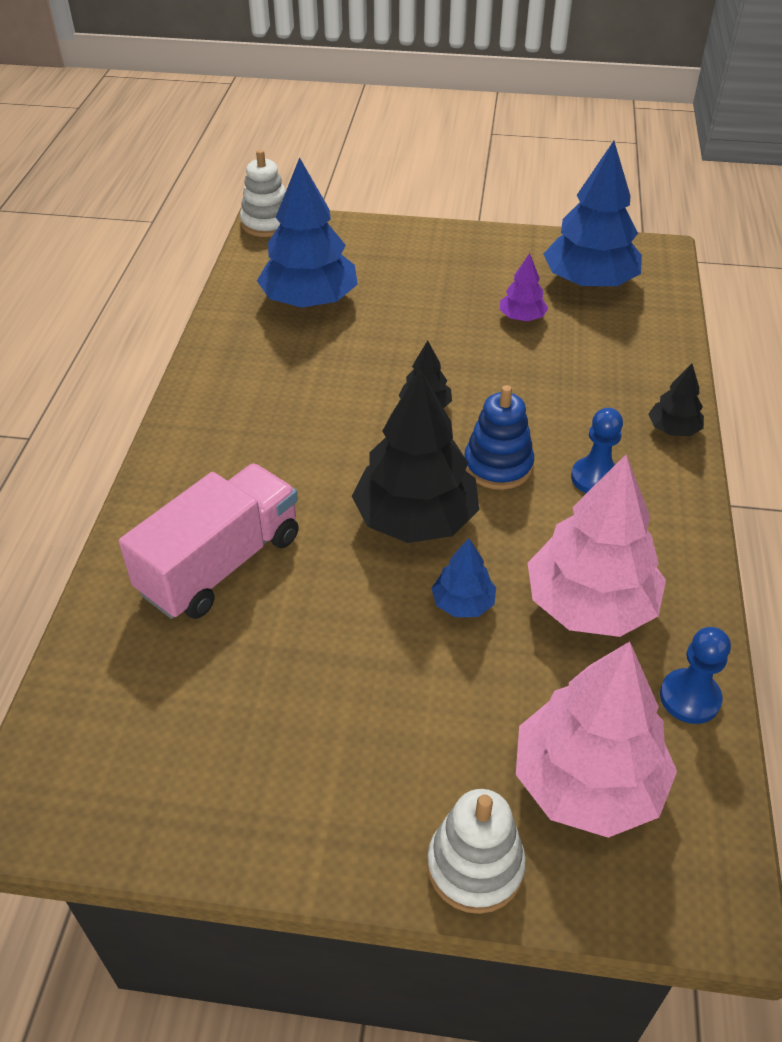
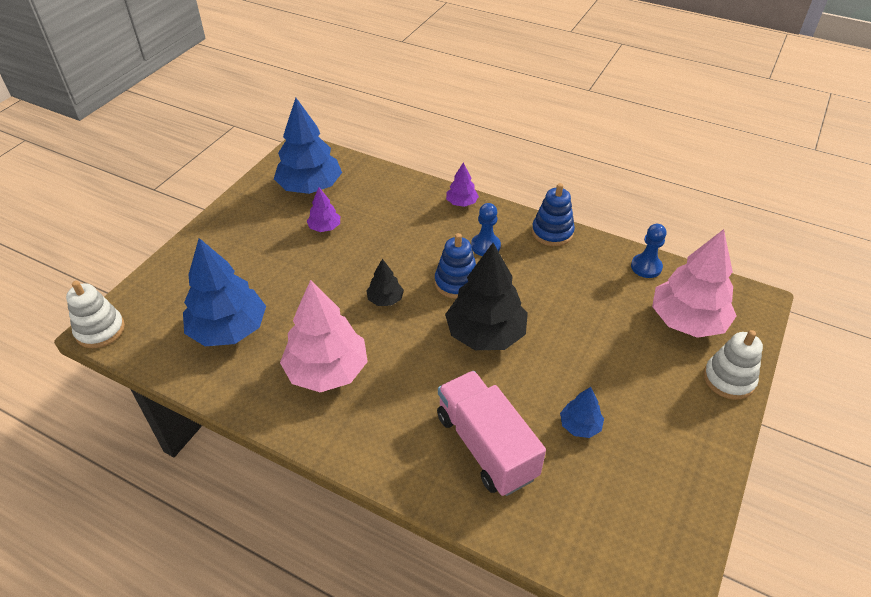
camera: 70 degrees left, 0 degrees up
blue tree [431,538,496,617] -> blue tree moved to [560,387,604,438]
pink tree [527,455,666,637] -> pink tree moved to [280,280,368,392]
black tree [649,364,704,436] -> purple tree [446,163,479,207]
none -> blue stacking toy [532,183,575,246]

